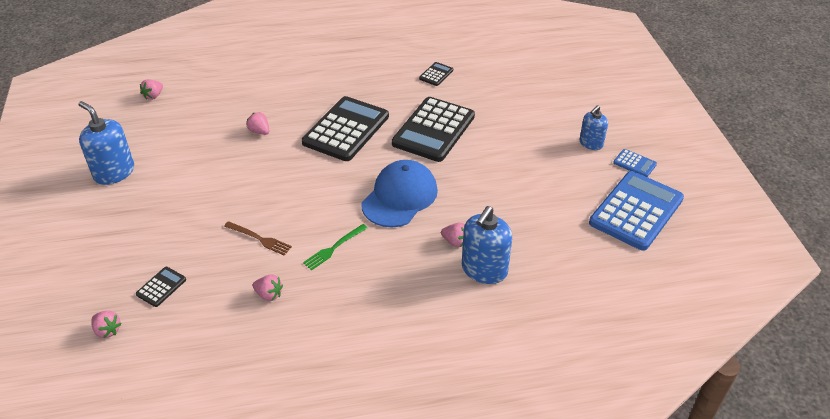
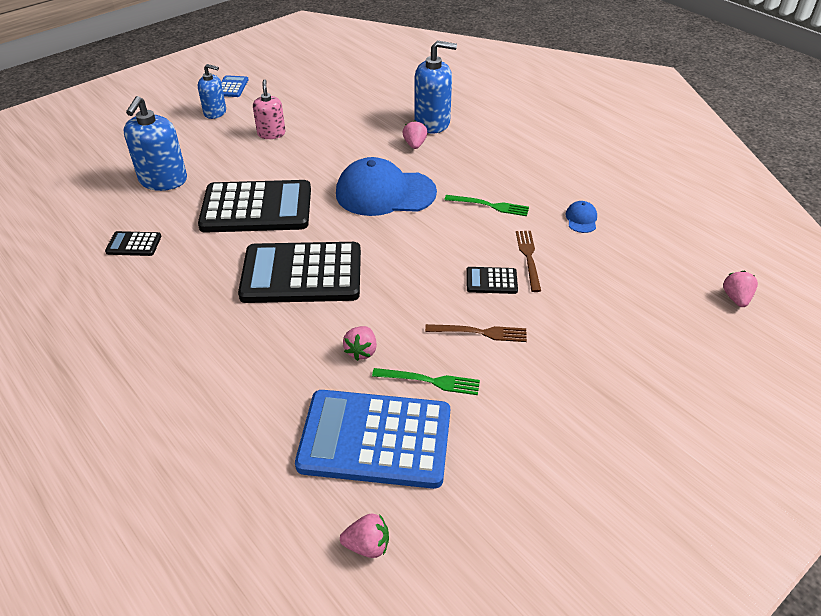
camera: 120 degrees left, 0 degrees up
blue soap dispenser [78,101,134,185] -> blue soap dispenser moved to [124,96,187,191]
black calculator [136,267,186,307] -> black calculator moved to [466,267,518,294]
pink strawberry [253,275,283,301] -> blue cap [565,201,597,233]
blue calculator [589,171,684,251] -> blue calculator moved to [295,390,450,489]
none -> pink soap dispenser [253,79,286,139]
none -> green fork [372,368,480,395]
none -> brown fork [425,324,527,342]

